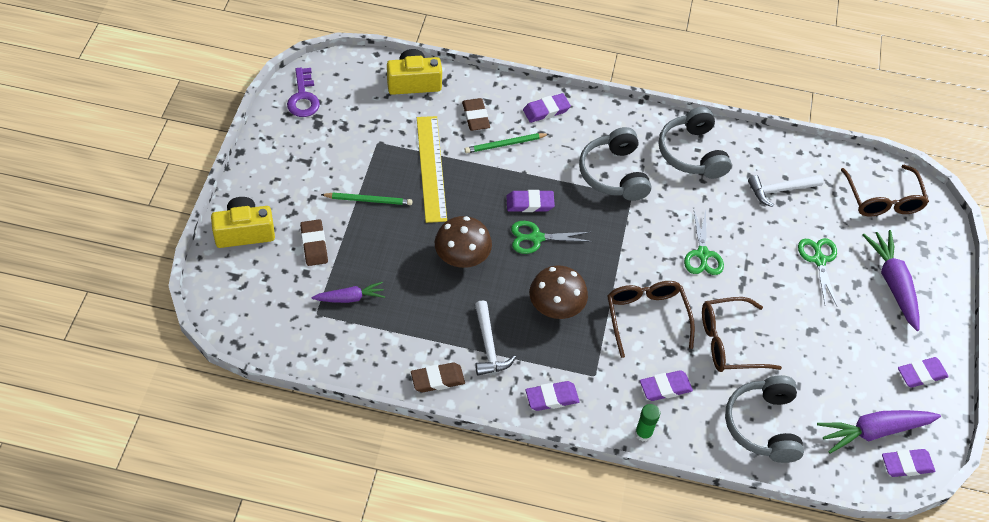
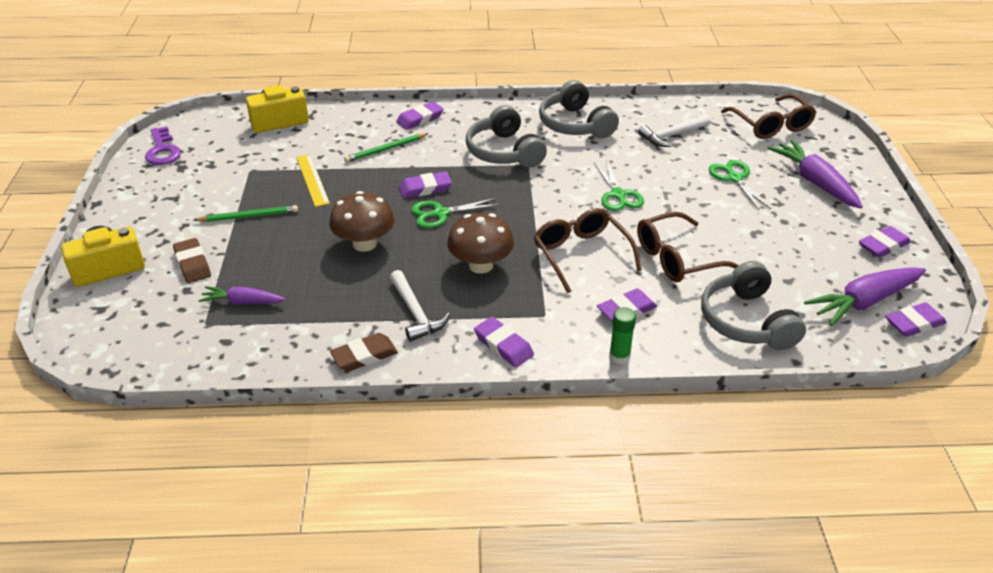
camera: 10 degrees left, 15 degrees down
purple carrot [311,282,385,303] -> purple carrot turned 150 degrees counterclockwise [198,286,286,304]
yellow ruler [417,116,447,223] -> yellow ruler [296,154,330,207], size x0.64
brown eraser [462,98,490,131] -> none
purple eraser [526,381,580,411] -> purple eraser turned 75 degrees clockwise [474,317,534,367]

